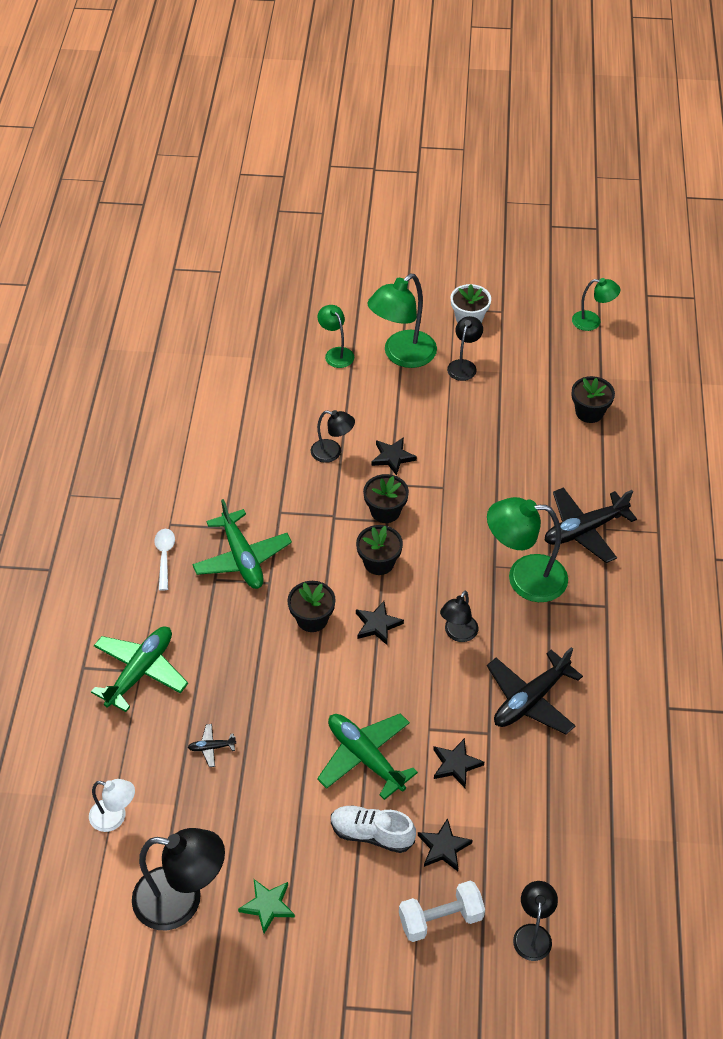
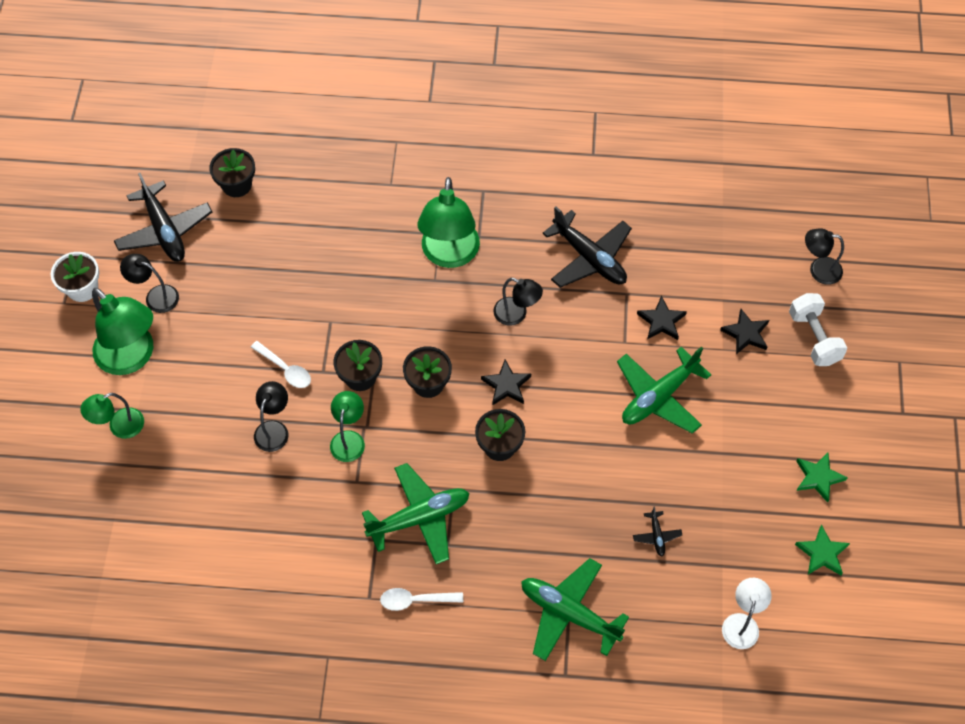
camera: 90 degrees left, 10 degrees up
black lamp [132,828,225,930] -> green star [795,524,850,575]
white shoe [331,805,416,853] -> none
black star [371,437,417,476] -> white spoon [251,341,311,388]
black plane [545,487,637,563] -> black plane moved to [114,173,212,262]
green lamp [572,278,620,331] -> green lamp moved to [330,391,365,462]

